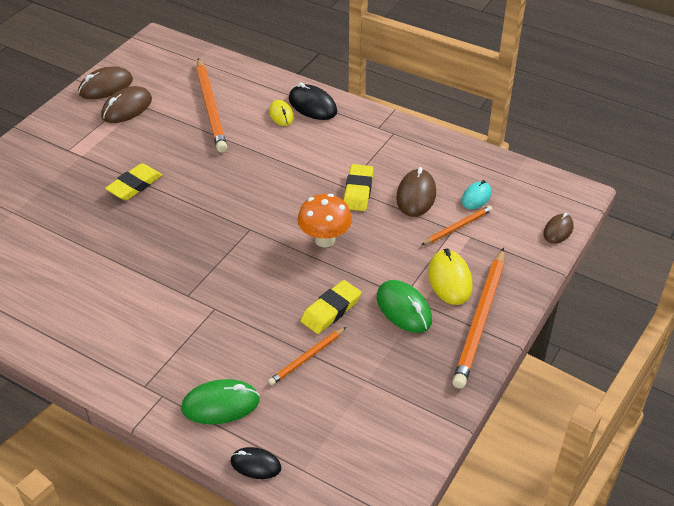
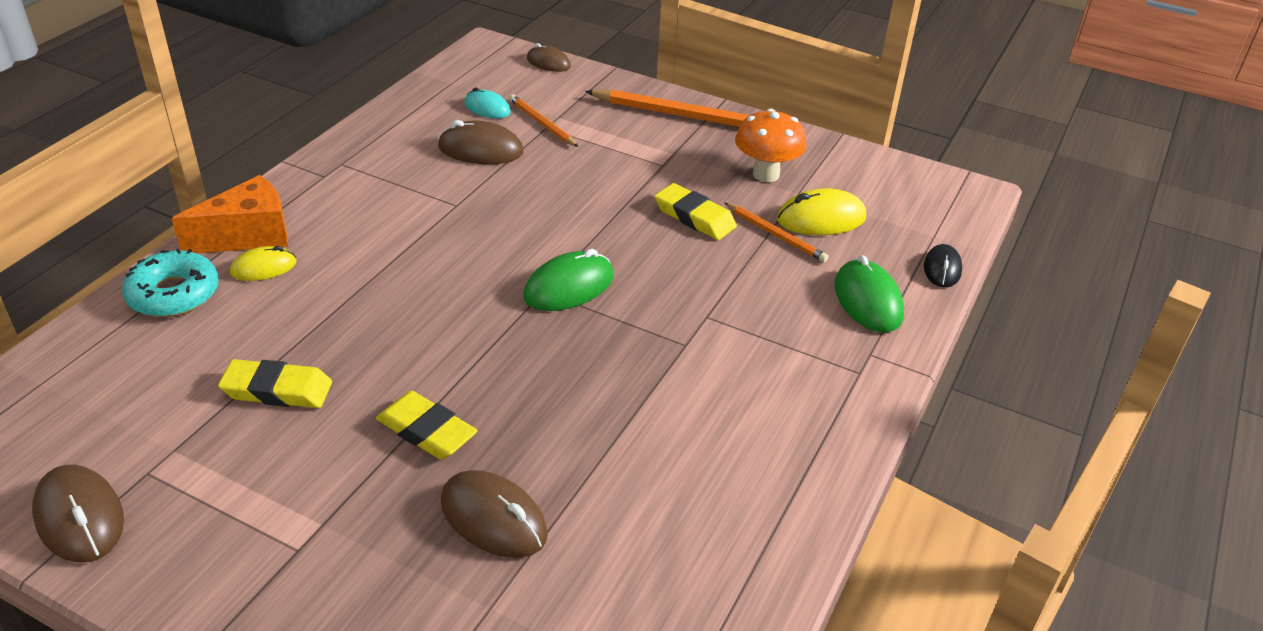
camera: 95 degrees left, 5 degrees down
brown mouse [101,86,152,123] -> brown mouse moved to [441,470,548,558]
orange pencil [196,58,227,153] -> none
black mouse [289,82,337,120] -> orange cheese [172,175,288,253]
orange mushroom [297,194,352,247] -> orange mushroom moved to [735,109,807,182]
yellow eraser [344,164,373,211] -> yellow eraser moved to [218,359,332,408]
green mouse [377,280,432,333] -> green mouse moved to [523,249,614,311]
yellow mouse [428,248,472,305] -> yellow mouse moved to [777,188,867,235]
none -> turquoise donut [122,248,219,317]

